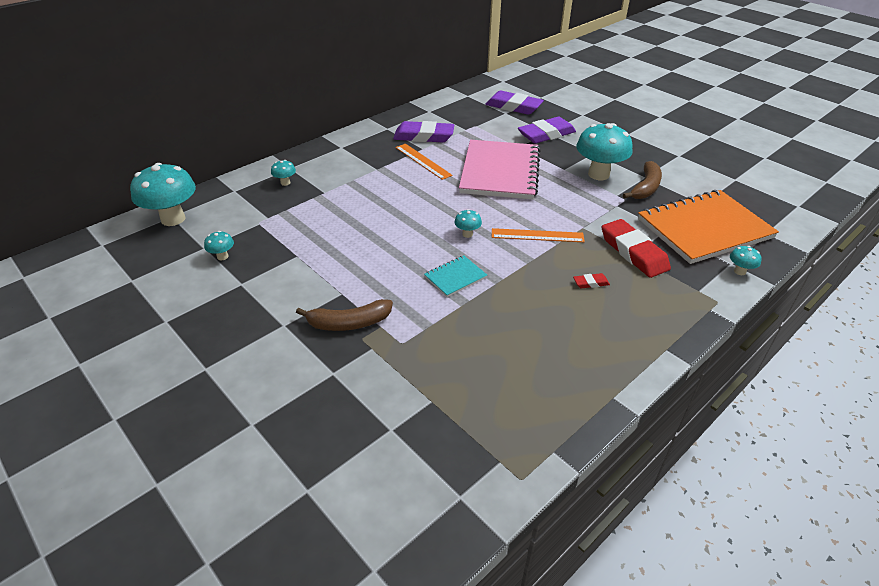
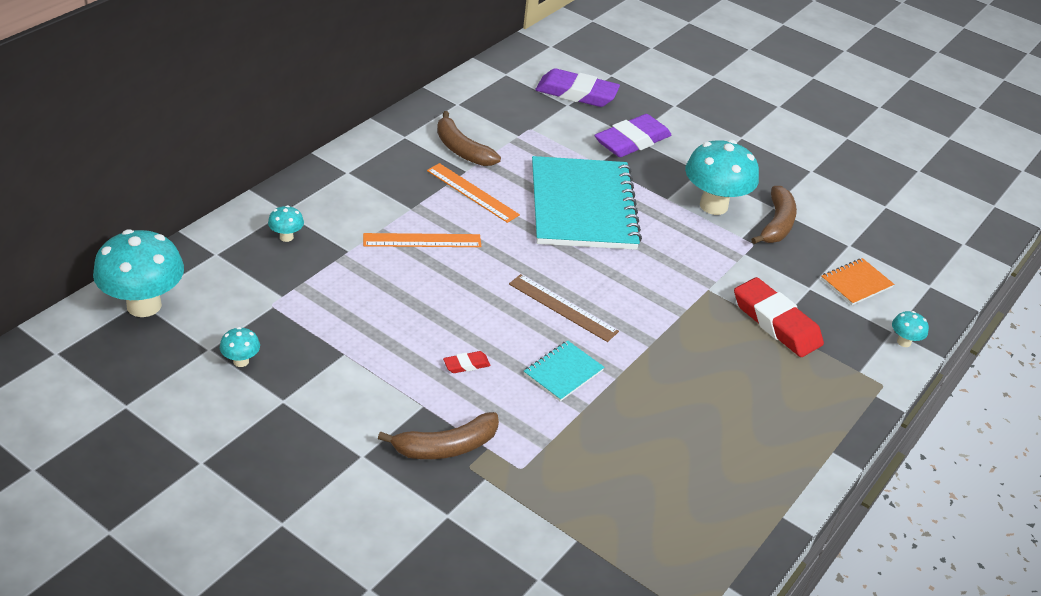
camera: 15 degrees left, 0 degrees up
purple eraser [393,121,454,142] -> brown banana [437,111,501,166]
turquoise mushroom [454,209,482,238] -> brown ruler [509,274,619,342]
pink notebook [459,140,540,200] -> turquoise notebook [532,156,642,250]
orange ruler [492,228,585,242] -> orange ruler moved to [363,233,481,247]
red eraser [573,273,610,288] -> red eraser moved to [443,351,491,373]
orange notebook [638,190,779,264] -> orange notebook [821,258,894,305], size x0.43

